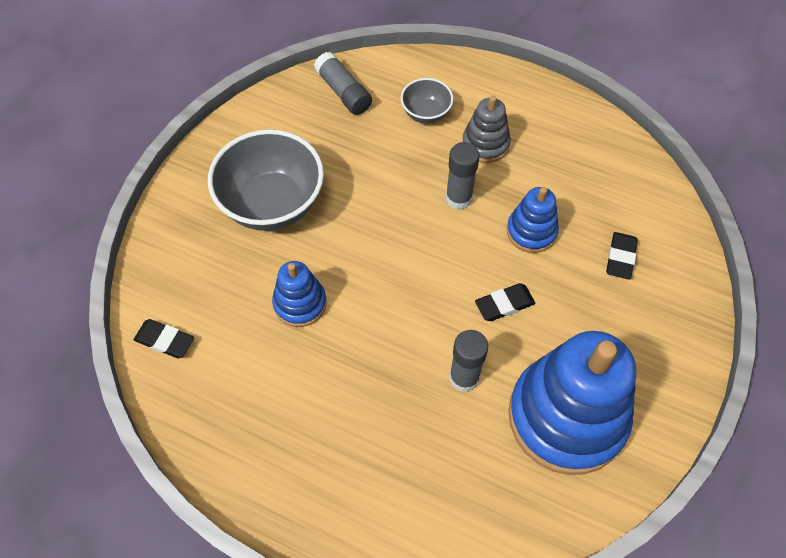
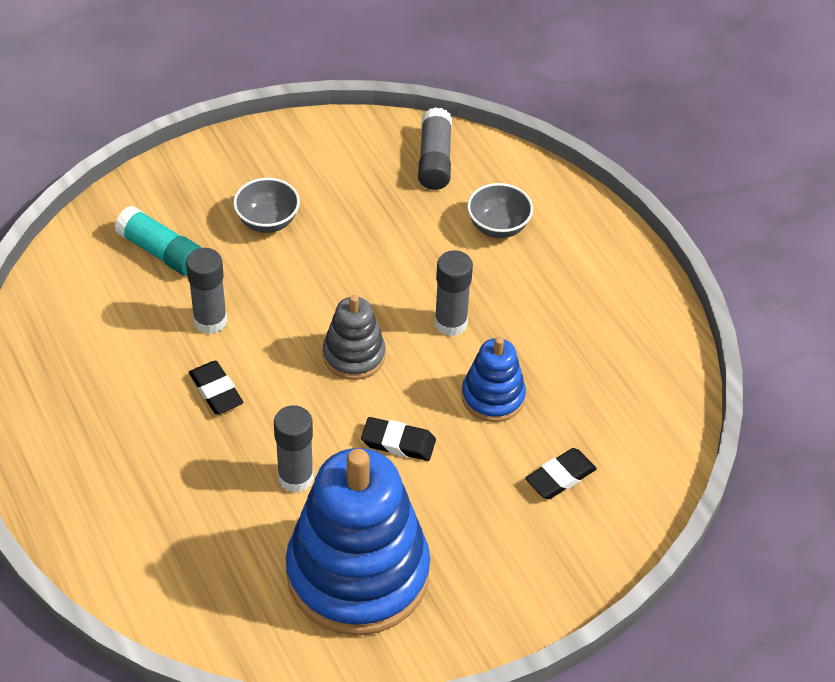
camera: 35 degrees right, 10 degrees down
black eraser [133,319,194,358] -> black eraser moved to [189,361,244,414]
grey bowl [208,129,324,231] -> grey bowl [233,178,300,233], size x0.50
blue stacking toy [272,261,327,327] -> grey glue stick [186,248,227,334]
grey stacking toy [462,96,511,163] -> grey stacking toy moved to [323,295,386,380]
none -> turquoise glue stick [114,206,201,276]

